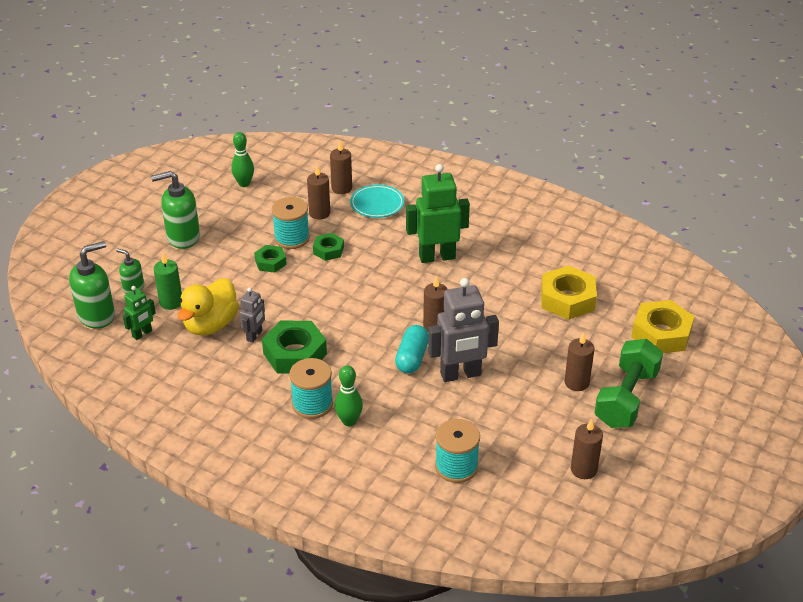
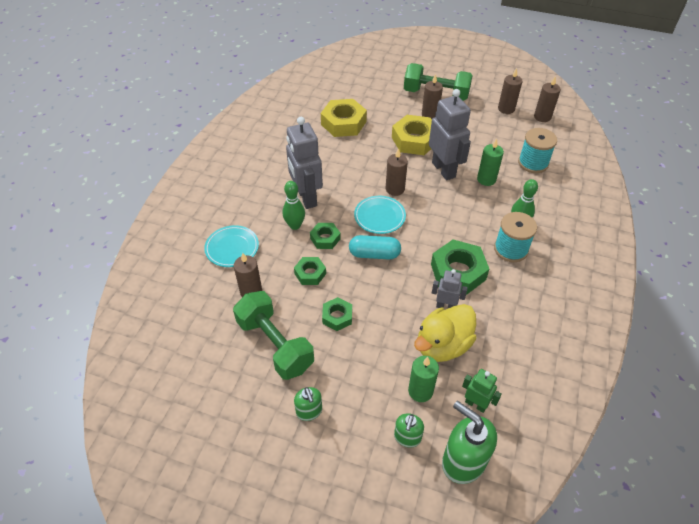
camera: 100 degrees left, 10 degrees up
green soap dispenser [151,171,200,249] -> green soap dispenser [294,387,322,421], size x0.55
yellow duck [178,278,239,336] -> yellow duck turned 120 degrees clockwise [414,304,477,362]
green bowling pin [231,132,254,187] -> green bowling pin moved to [283,181,305,230]
turquoise spool [272,197,310,249] -> none
brown candle [330,141,352,194] -> brown candle moved to [534,76,561,122]
turquoise capsule [395,325,428,374] -> turquoise capsule moved to [349,235,401,260]
green robot [406,164,470,263] -> grey robot [286,117,323,209]
yellow nut [631,300,695,353] -> yellow nut moved to [392,115,432,155]
none -> green dumbbell [233,291,314,380]
none -> green nut [310,223,341,249]
none -> turquoise plate [354,196,406,234]
none -> green candle [477,138,504,186]

